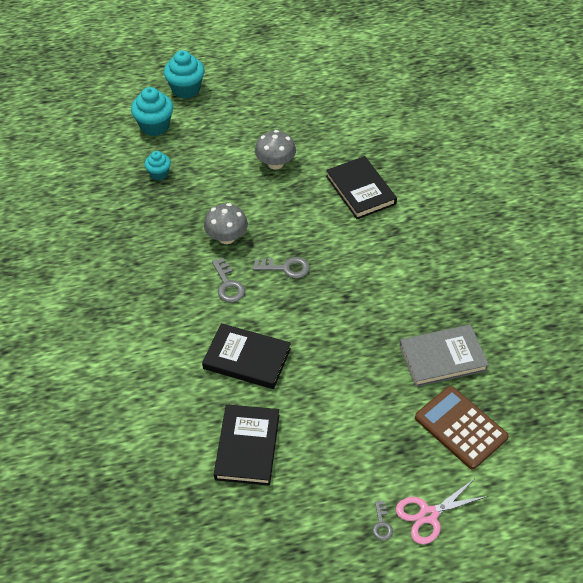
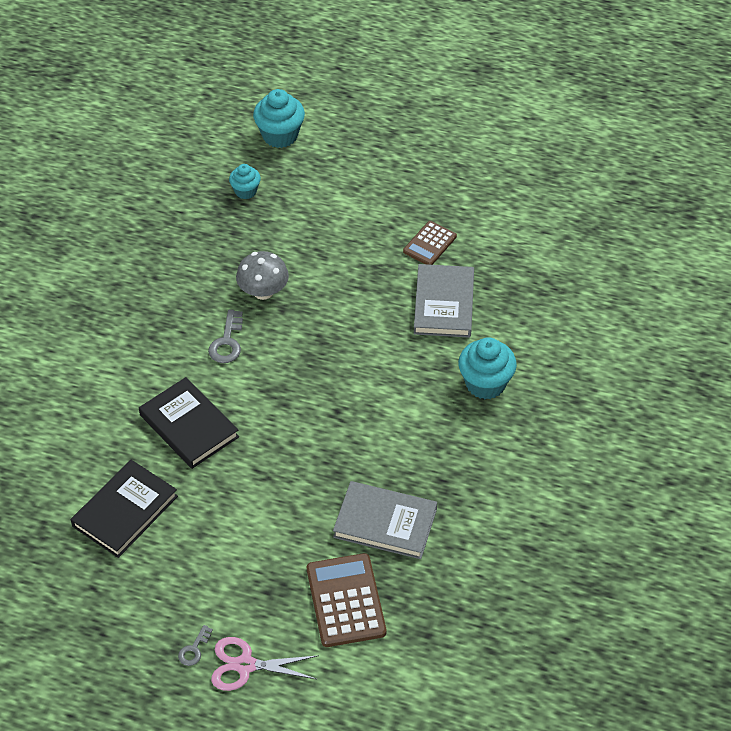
camera: 30 degrees right, 0 degrees up
turquoise cupcake [164,50,205,99] -> turquoise cupcake moved to [458,337,517,399]
grey key [253,257,310,278] -> none
grey mushroom [255,130,296,170] -> none
black book [326,156,397,219] -> grey book [414,264,474,338]
none -> brown calculator [403,221,457,265]

